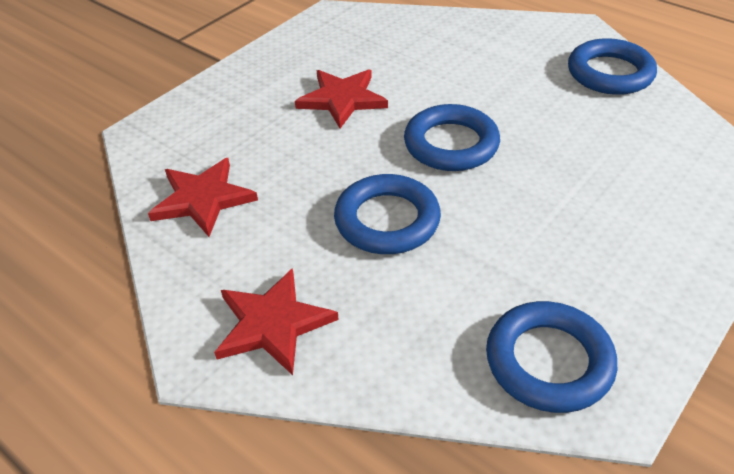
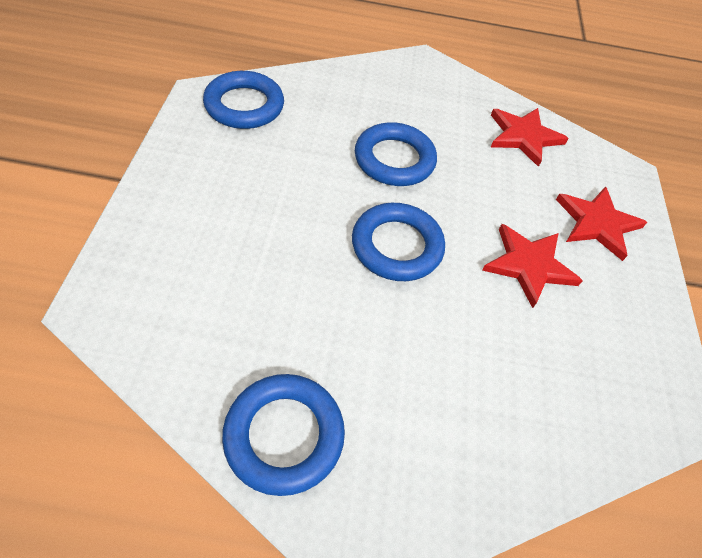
camera: 140 degrees right, 10 degrees up
red star [214,268,339,375] -> red star moved to [556,186,648,261]

